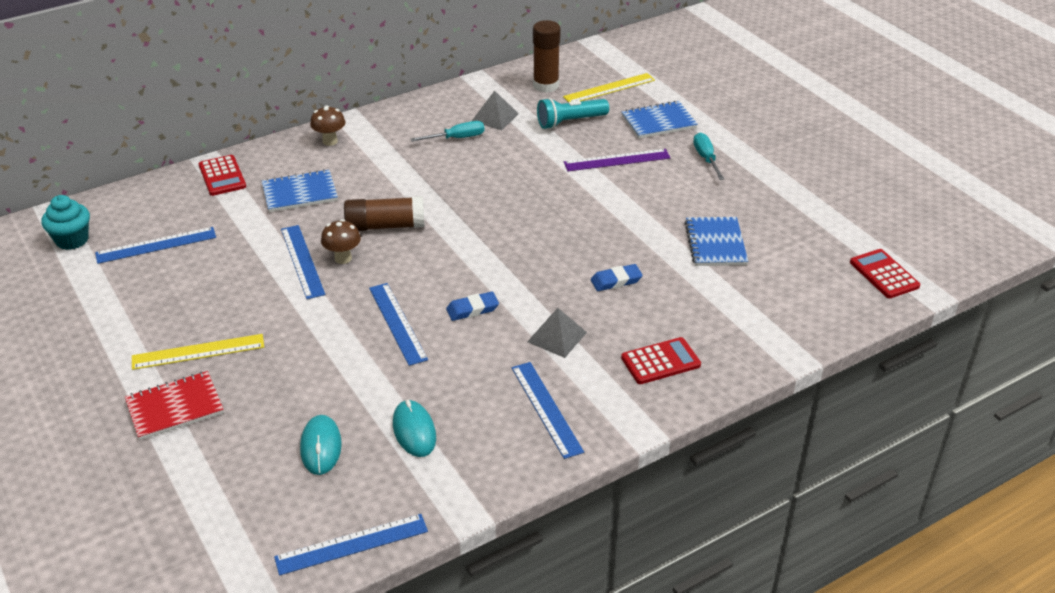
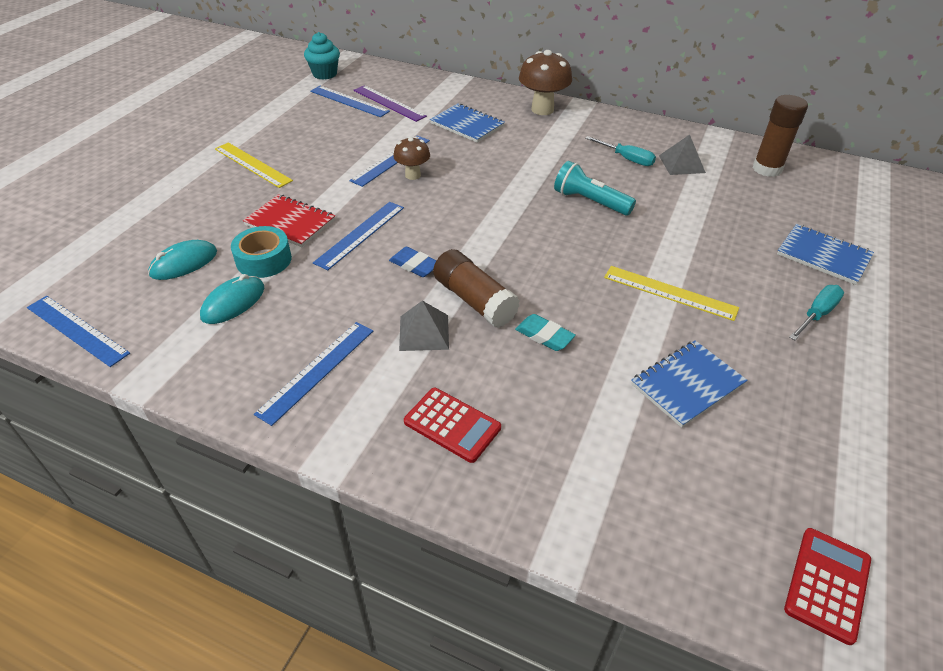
camera: 55 degrees right, 5 degrees up
red notebook [125,371,224,440] -> red notebook moved to [243,194,335,247]
red calculator [199,155,246,196] -> none
brown mushroom [310,105,345,146] -> brown mushroom [519,50,572,115], size x1.65
brown glue stick [344,196,425,231] -> brown glue stick moved to [433,249,520,328]
turquoise flashlight [537,98,609,129] -> turquoise flashlight moved to [554,161,636,215]
yellow ruler [563,73,655,102] -> yellow ruler moved to [604,266,739,321]
purple ruler [564,149,671,171] -> purple ruler moved to [353,85,427,122]
blue eraser [591,264,643,291] -> turquoise eraser [515,314,576,351]
none -> turquoise tape [231,226,292,278]

